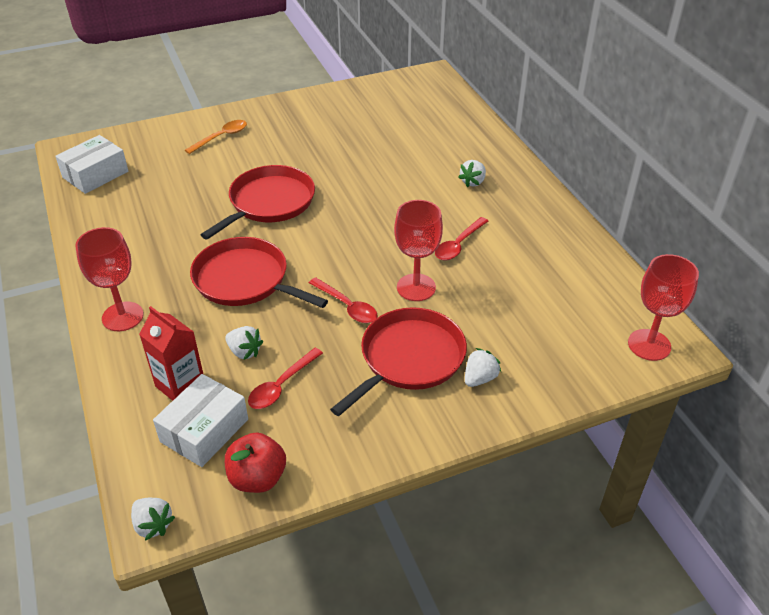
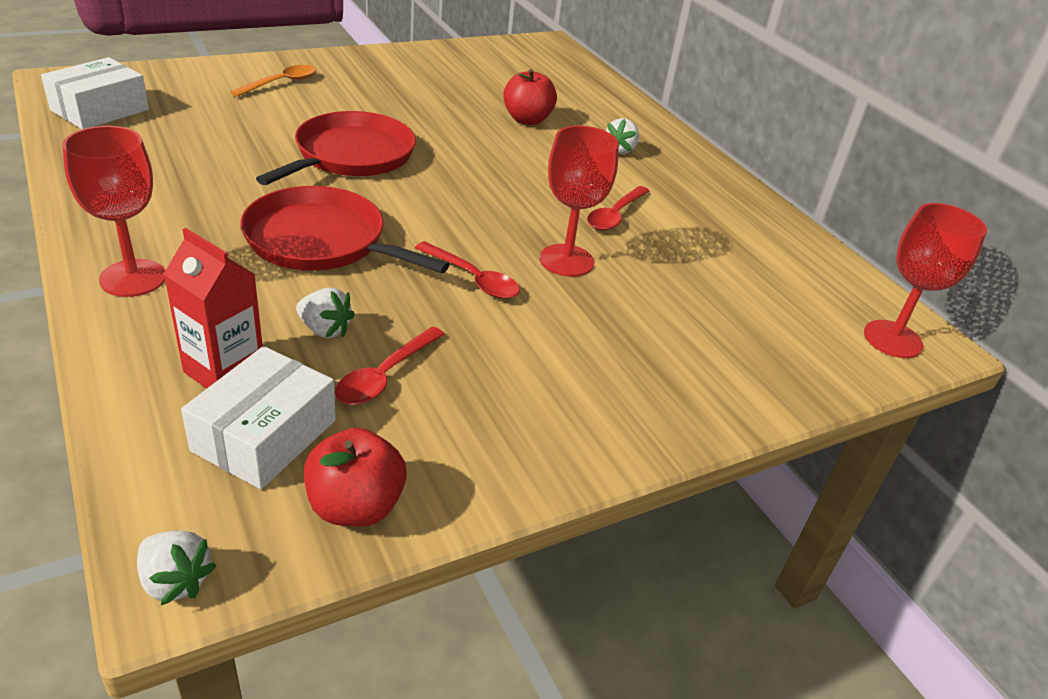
camera: 10 degrees left, 5 degrees down
red pan [330,307,467,416] -> none
white strawberry [465,348,501,387] -> none
none -> red apple [503,69,557,125]

